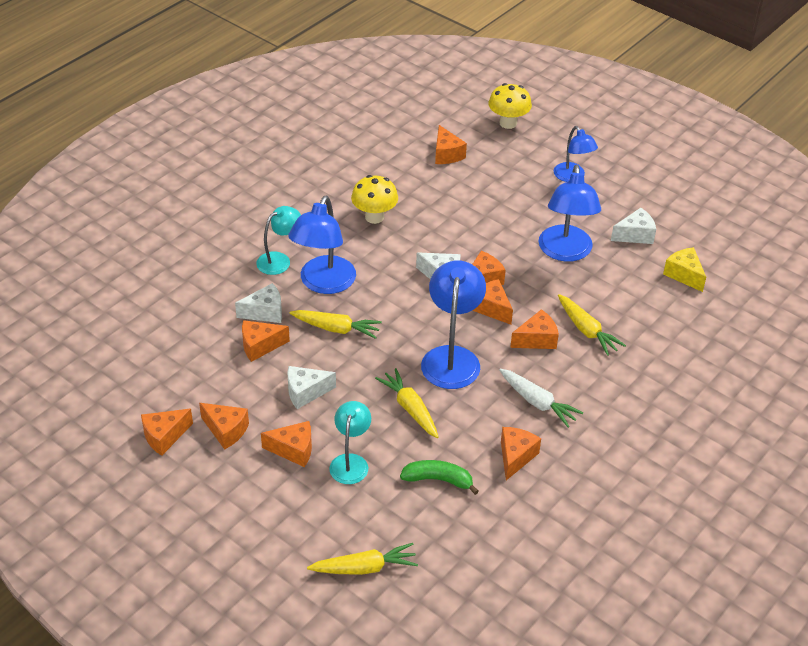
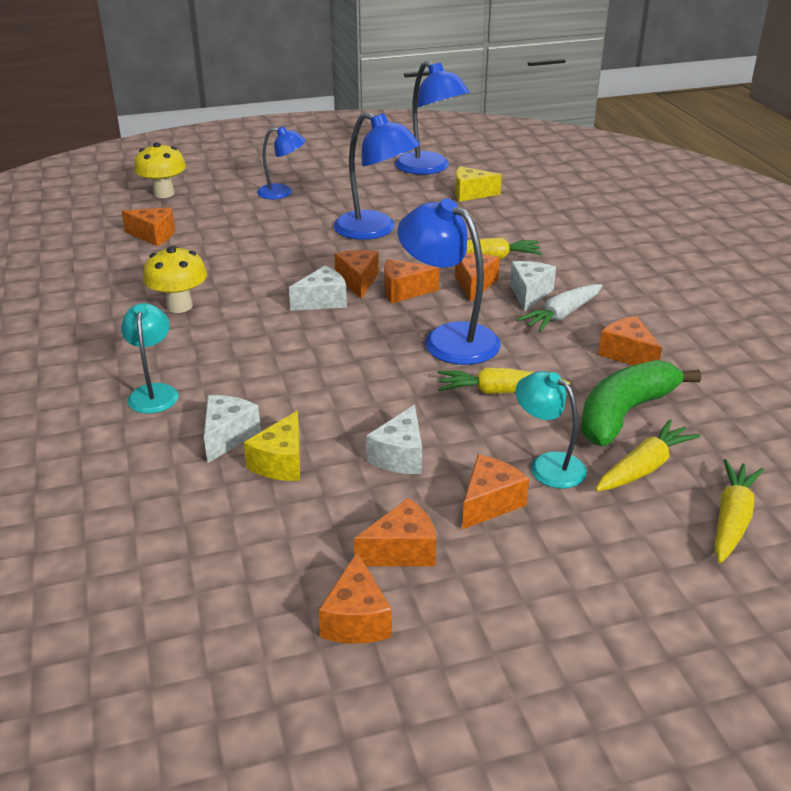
camera: 55 degrees left, 10 degrees down
orange cheese [242,320,290,362] -> yellow cheese [244,411,300,481]
blue lamp [288,196,356,294] -> blue lamp moved to [395,61,470,175]
yellow carrot [289,310,382,339] -> yellow carrot moved to [595,419,701,491]
green banana [400,460,479,495] -> green banana [581,360,701,446], size x1.59
white carrot [499,369,583,427] -> white carrot turned 150 degrees clockwise [517,284,602,332]
white cheese [611,208,656,244] -> white cheese moved to [510,261,556,311]

